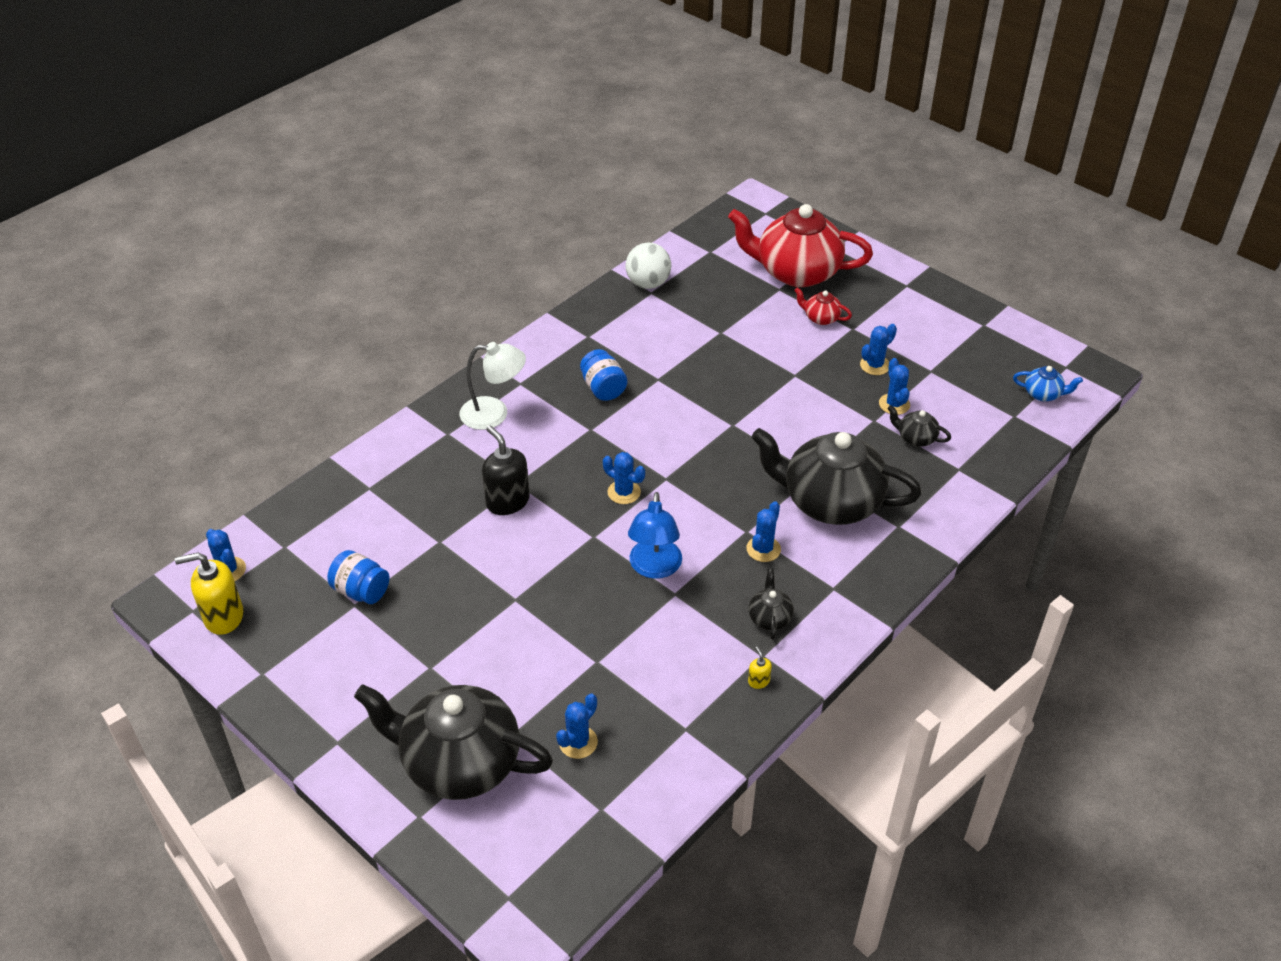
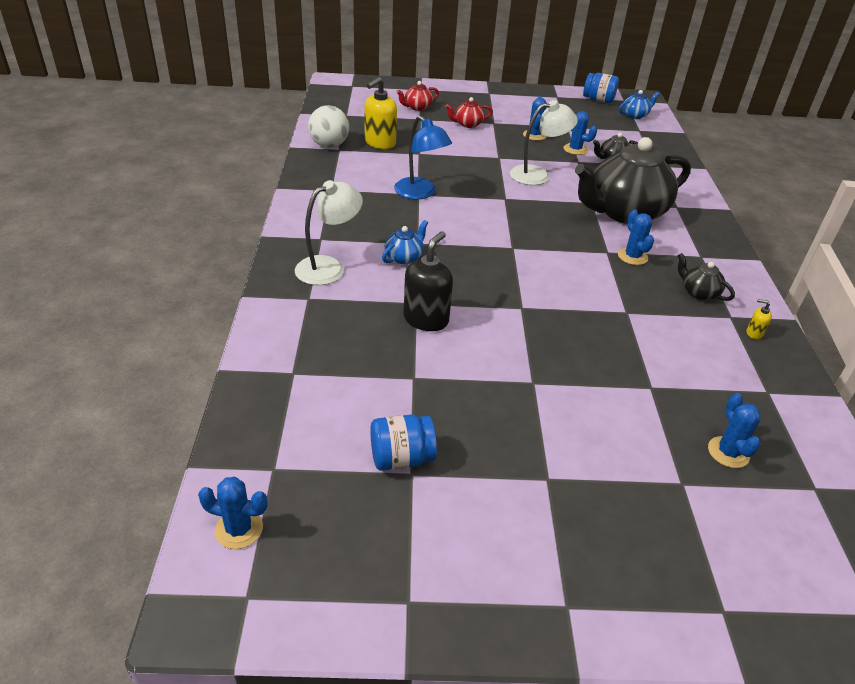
camera: 45 degrees left, 5 degrees down
yellow soap dispenser [175,552,243,635] -> yellow soap dispenser moved to [365,77,397,149]
black teapot [354,685,553,800] -> none
black soap dispenser [482,425,530,515] -> black soap dispenser turned 105 degrees clockwise [403,231,453,331]
blue jar [580,349,628,401] -> blue jar moved to [583,73,619,103]
blue cactus [603,452,645,504] -> none
blue lamp [628,492,682,579] -> blue lamp moved to [394,116,452,199]
red teapot [728,204,873,287] -> red teapot [397,81,439,111], size x0.42
none -> blue teapot [382,220,428,264]
none -> white lamp [510,100,578,185]

